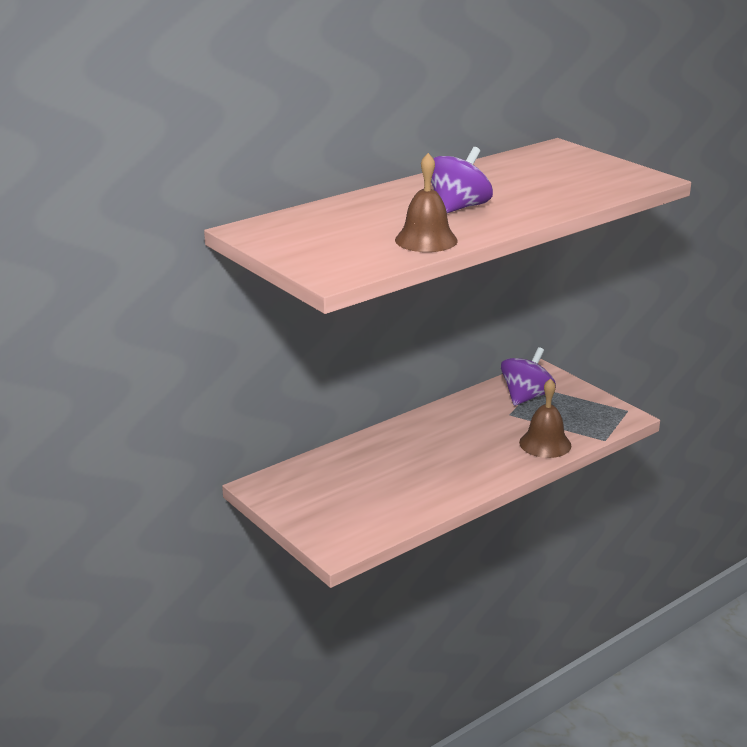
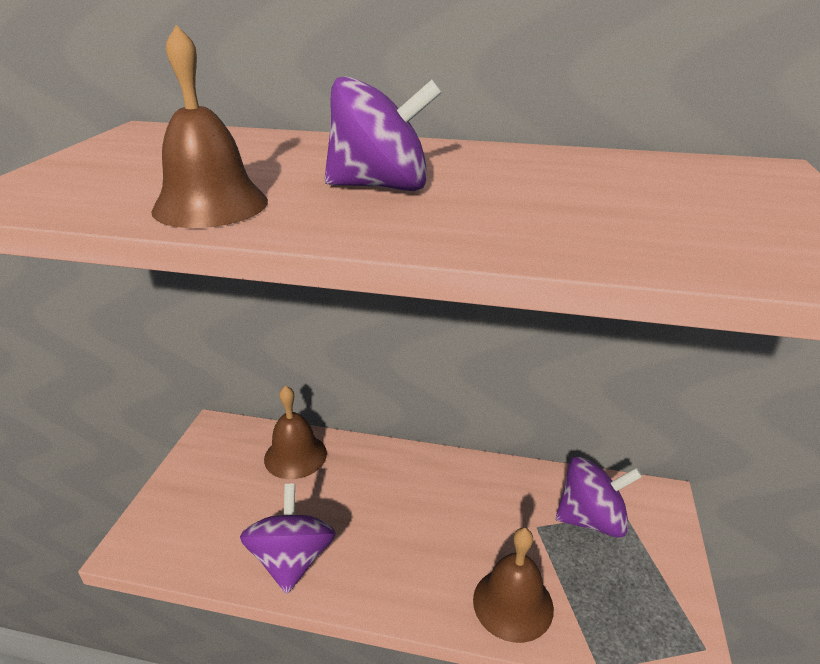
camera: 50 degrees right, 5 degrees up
none -> purple spinning top [240,484,336,594]
none -> brown bell [264,385,327,479]

